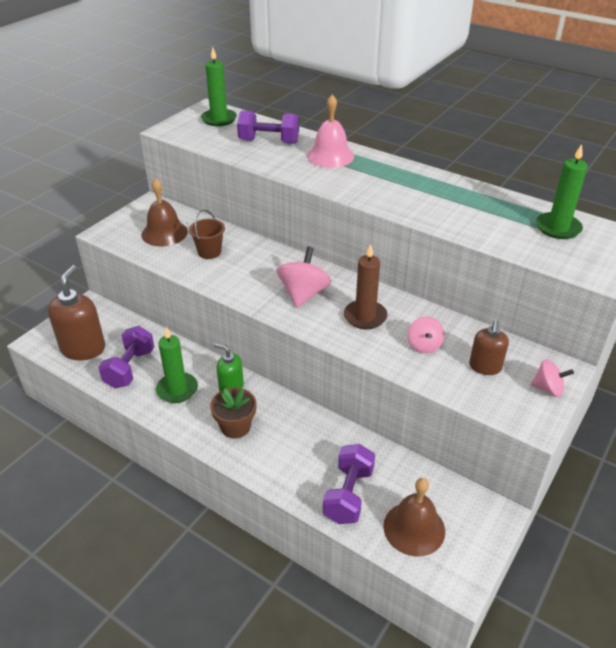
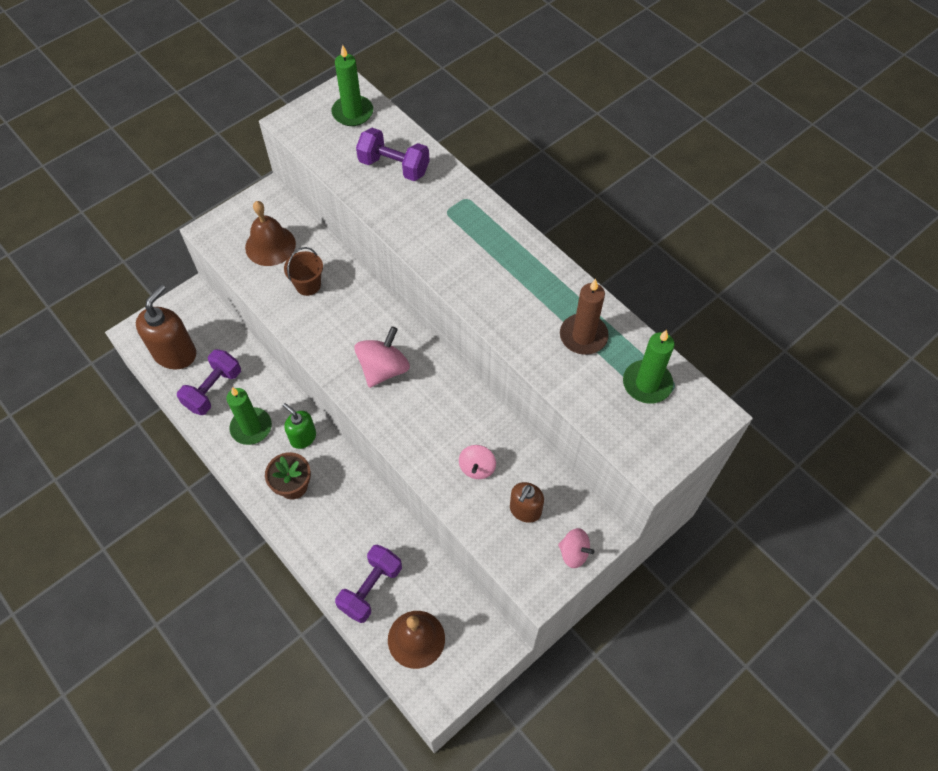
camera: 15 degrees right, 20 degrees up
pink bell [307,95,354,168] -> none
brown candle [344,244,388,329] -> brown candle moved to [560,279,609,355]

